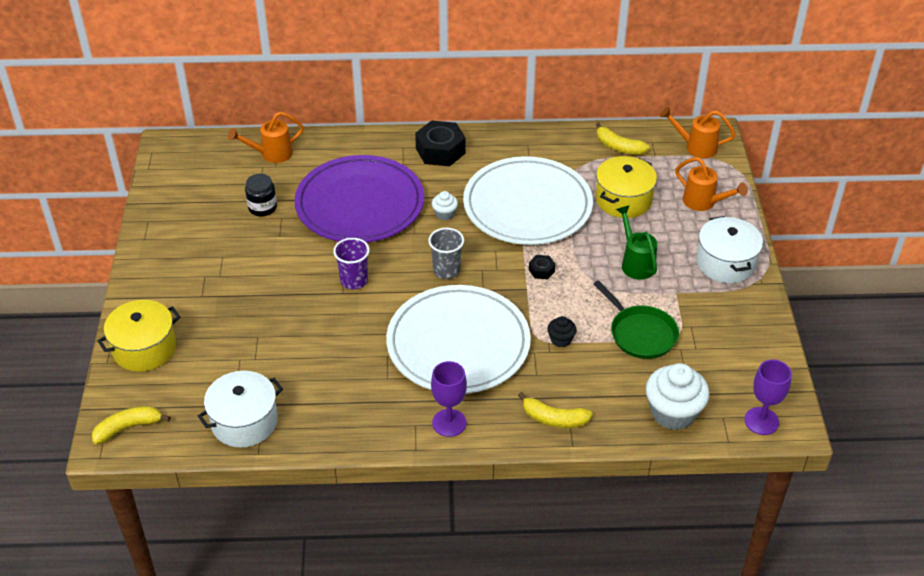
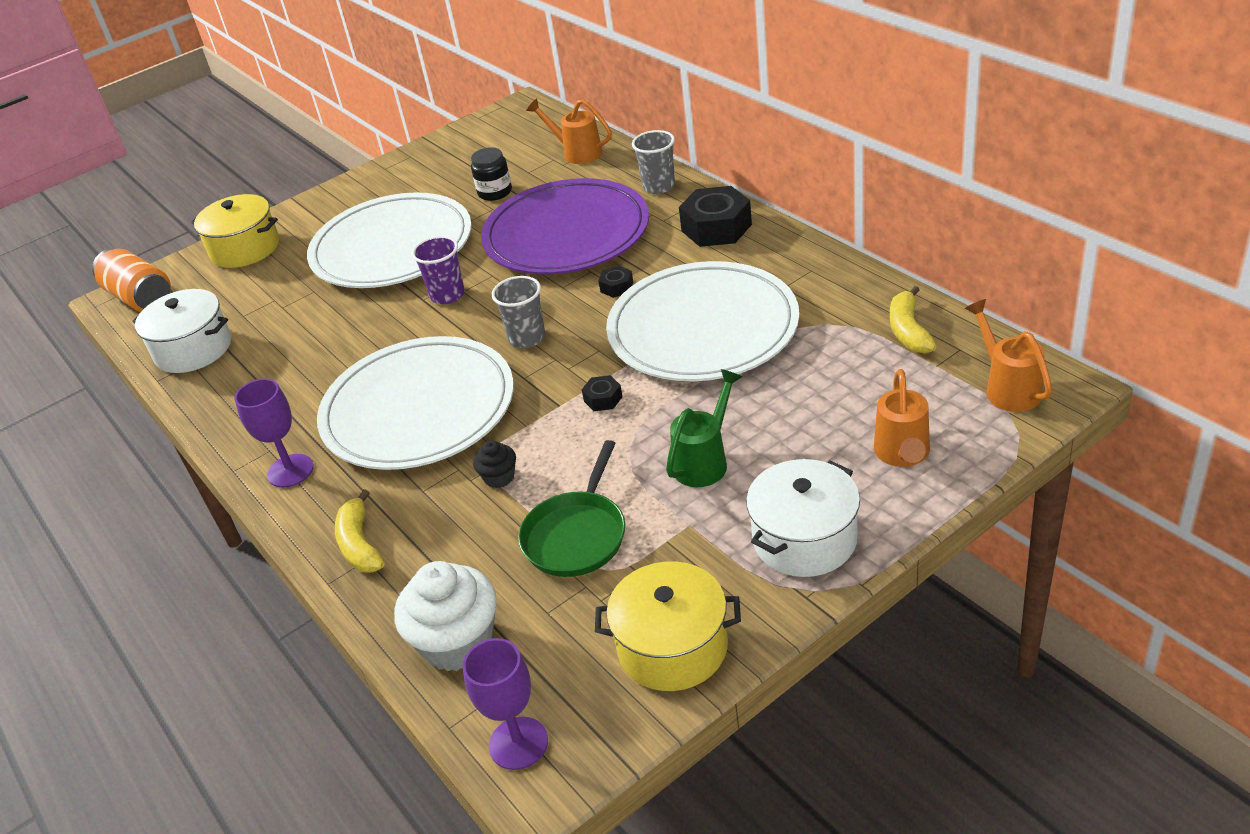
camera: 60 degrees right, 5 degrees down
yellow banana [92,406,170,445] -> orange can [92,249,171,312]
white cupcake [432,191,458,220] -> black nut [598,266,633,298]
yellow pot [596,156,657,218] -> yellow pot moved to [595,561,741,691]
none -> white plate [307,192,472,288]
none -> grey cup [632,130,675,194]

